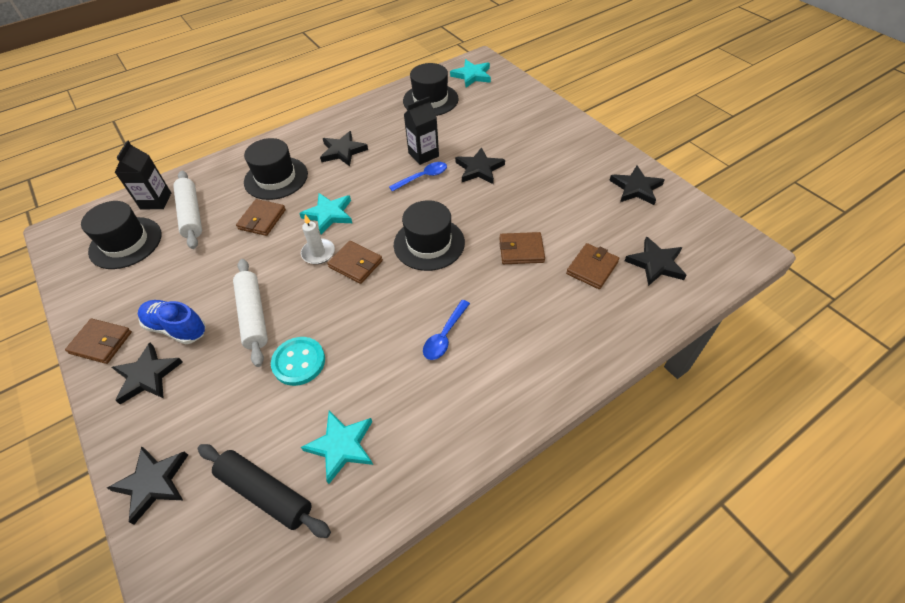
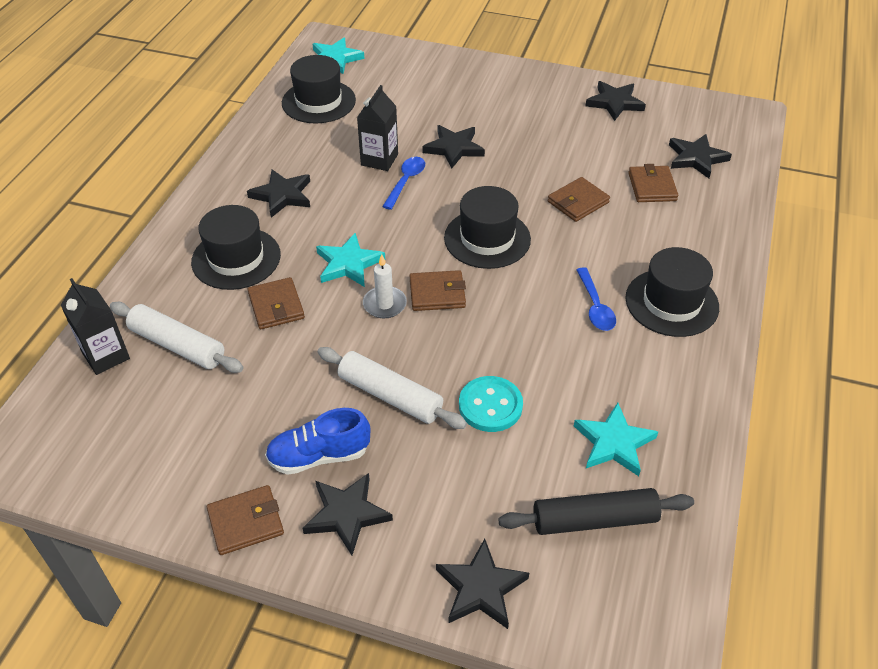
camera: 40 degrees left, 5 degrees down
black hat [81,201,161,269] -> black hat moved to [625,247,719,337]

